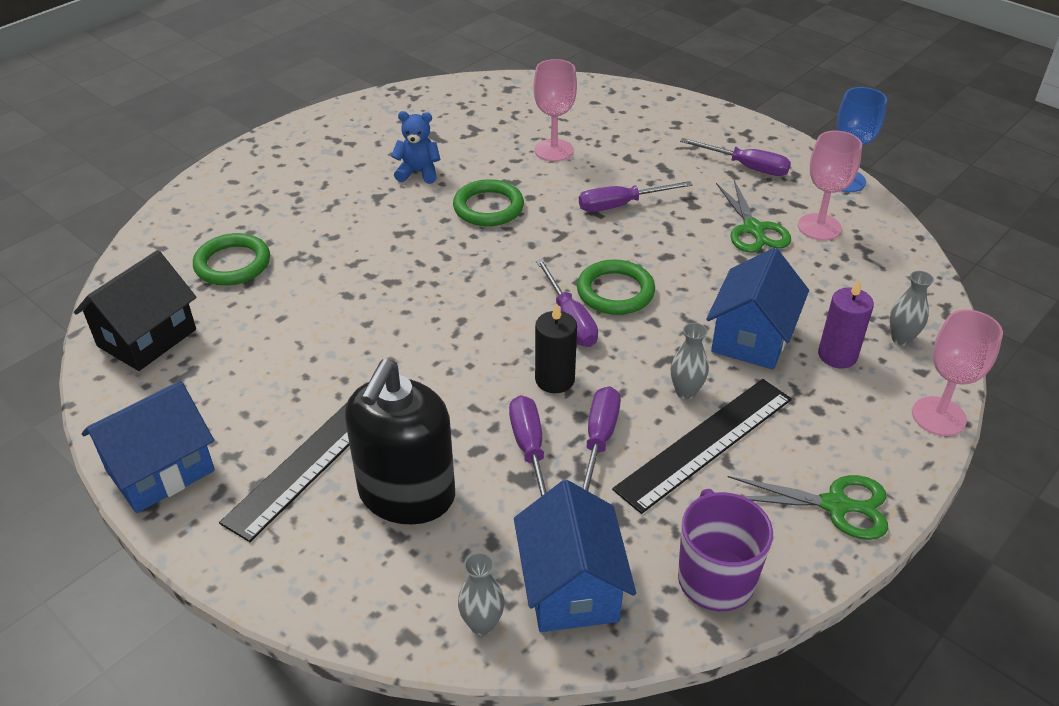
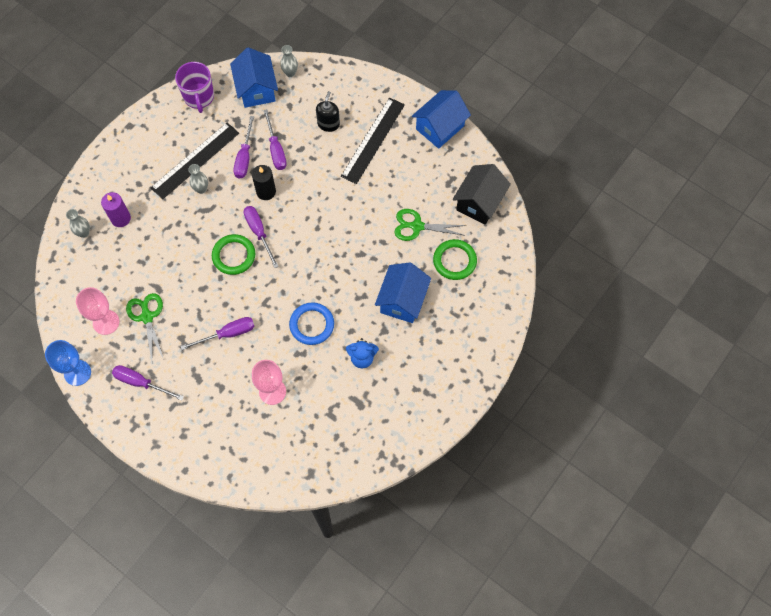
camera: 175 degrees right, 25 degrees up
black soap dispenser [345,359,455,525] -> black soap dispenser [316,91,340,132], size x0.53
green ring [453,179,524,226] -> blue ring [289,302,334,345]
blue house [706,248,809,369] -> blue house moved to [375,262,431,323]
green scissors [728,475,888,540] -> green scissors moved to [394,209,466,241]
pink goblet [912,309,1003,436] -> none

